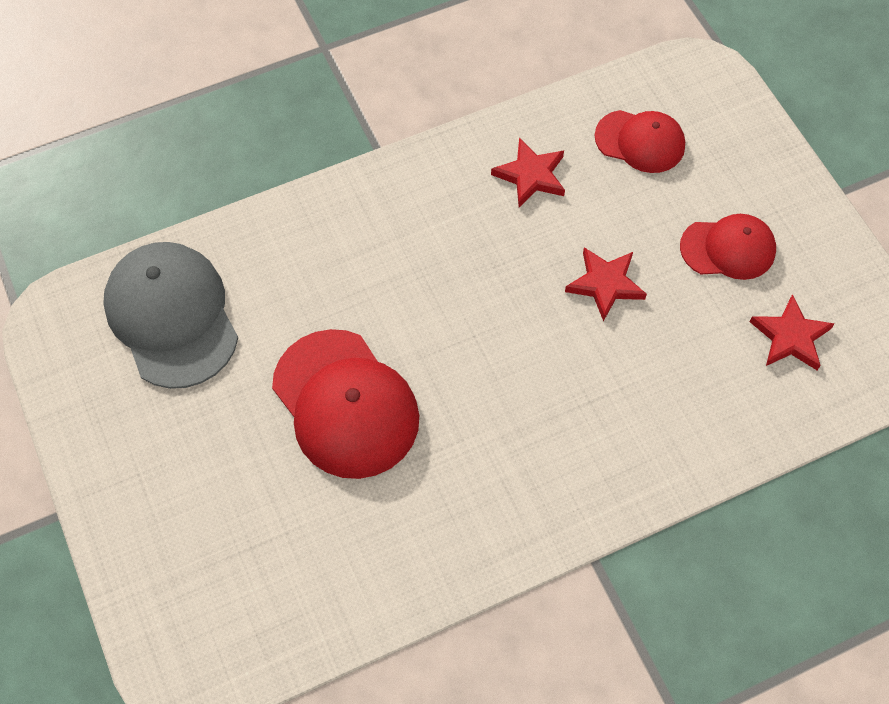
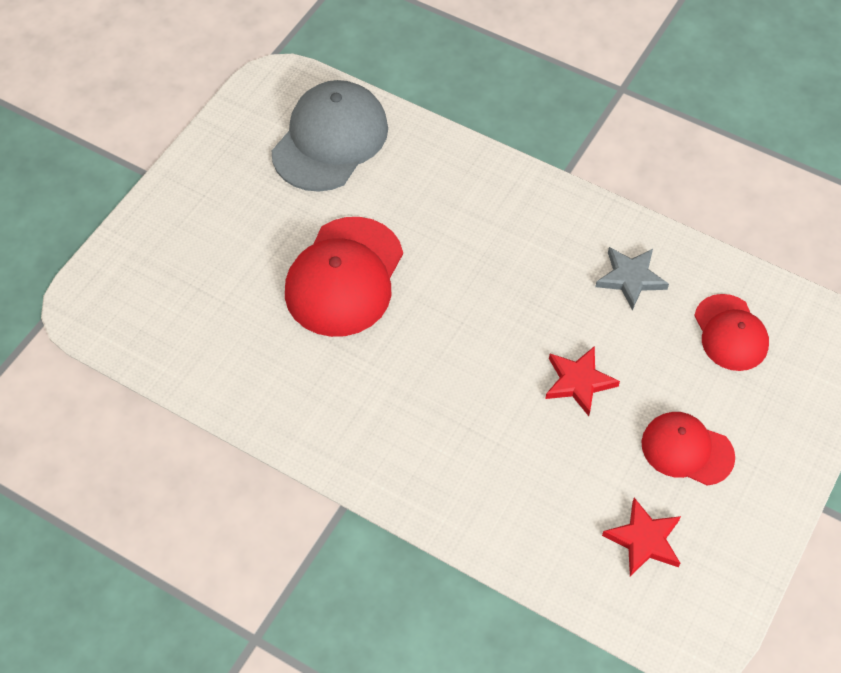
camera: 55 degrees right, 5 degrees down
red star [491,138,565,207] -> grey star [595,247,669,310]
red cap [680,214,776,280] -> red cap turned 150 degrees clockwise [642,412,735,486]

